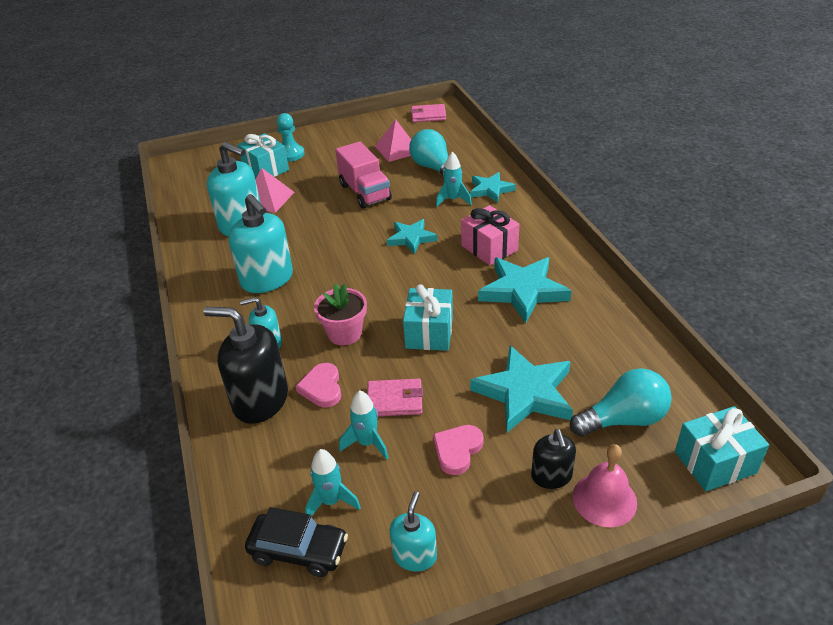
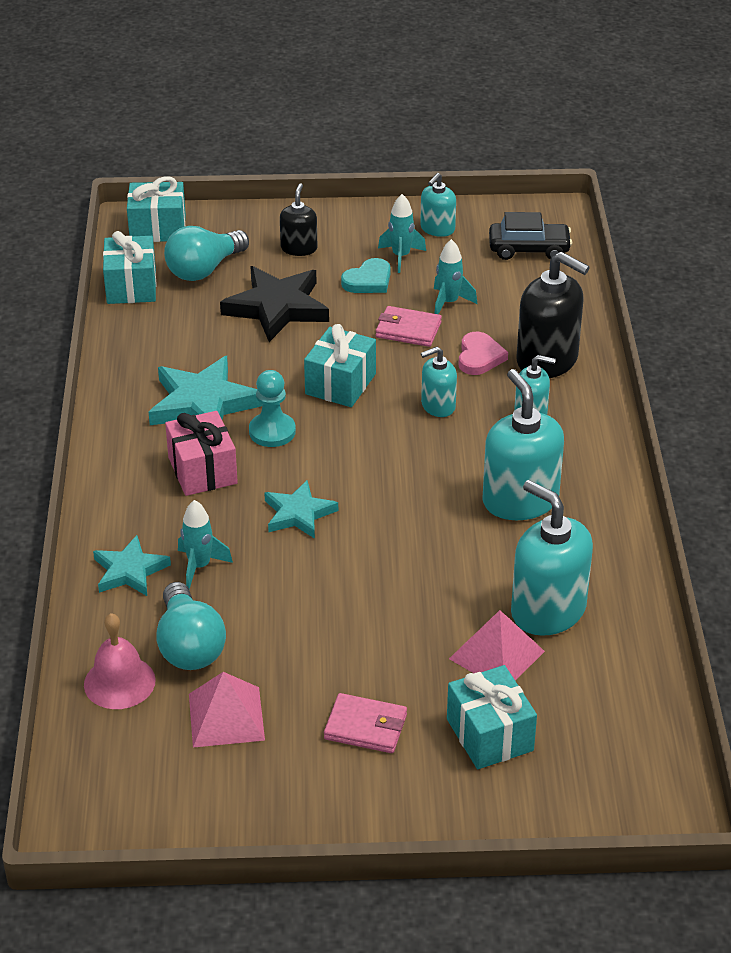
camera: 165 degrees left, 0 degrees up
black car [245,507,348,577] -> black car turned 150 degrees clockwise [489,212,572,260]
turquoise pawn [277,113,304,162] -> turquoise pawn moved to [249,370,296,447]
turquoise rocket [305,449,361,516] -> turquoise rocket moved to [378,194,426,273]
pink flower pot [314,284,367,345] -> turquoise soap dispenser [421,347,457,417]
pink truck [335,142,392,209] -> none
pink wallet [411,104,446,122] -> pink wallet moved to [324,693,407,753]
pink heart [433,425,483,475] -> turquoise heart [341,258,391,293]
turquoise star [470,345,573,433] -> black star [220,266,329,342]
turquoise light bulb [570,368,672,437] -> turquoise light bulb turned 45 degrees counterclockwise [164,226,249,281]
pink bell [573,444,637,527] -> pink bell moved to [84,613,156,709]
none -> turquoise gift [103,231,156,304]

